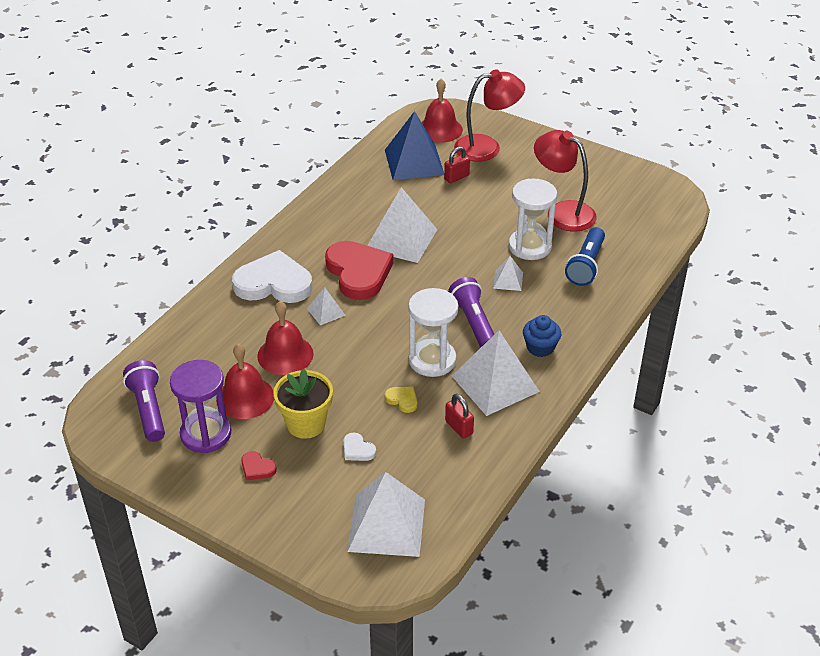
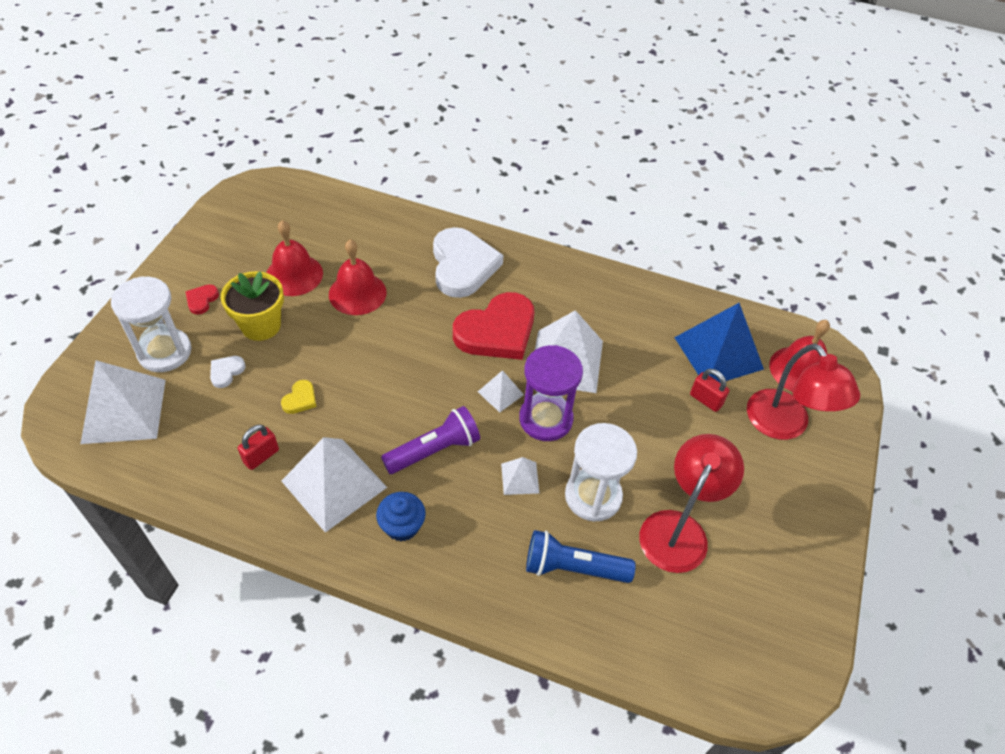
camera: 75 degrees right, 10 degrees up
purple flashlight [123,360,165,442] -> none
purple hourglass [170,360,231,453] -> purple hourglass moved to [519,345,583,441]
white pyramid [307,287,346,325] -> white pyramid moved to [478,370,524,413]
white hourglass [408,288,458,377] -> white hourglass moved to [111,276,191,372]

